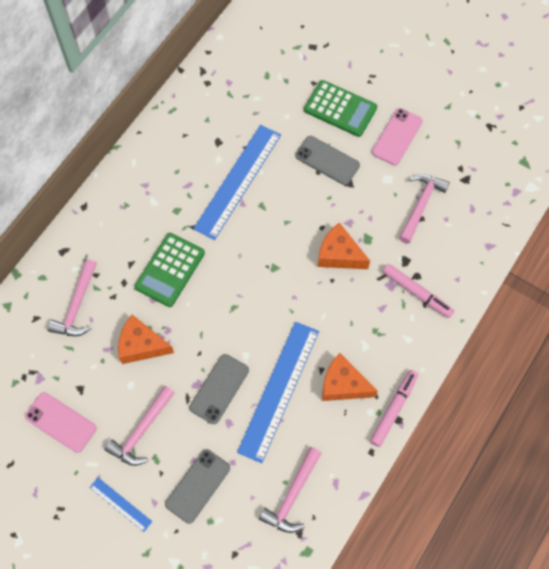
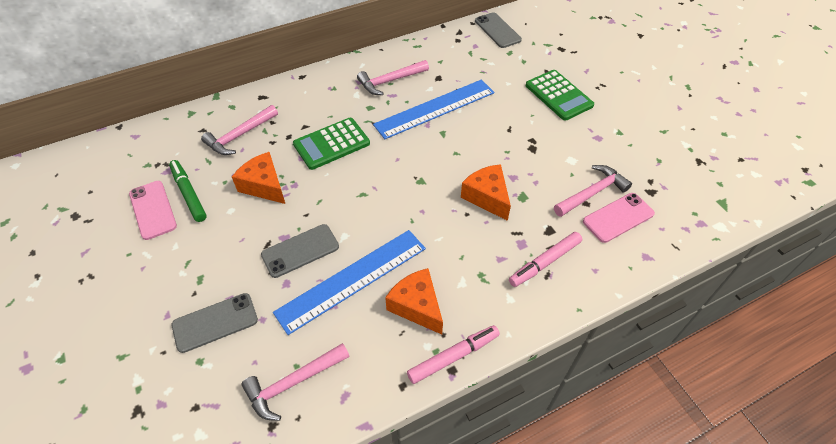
camera: 30 degrees right, 15 degrees down
blue ruler [89,478,152,532] -> none
pink hammer [105,386,175,466] -> pink hammer moved to [357,60,429,95]
grey phone [295,136,360,185] -> grey phone moved to [475,12,522,48]
pink phone [372,108,423,165] -> pink phone moved to [583,193,655,243]
pink marker [383,264,454,318] -> pink marker turned 75 degrees clockwise [509,232,582,287]
none -> green marker [169,160,207,222]

